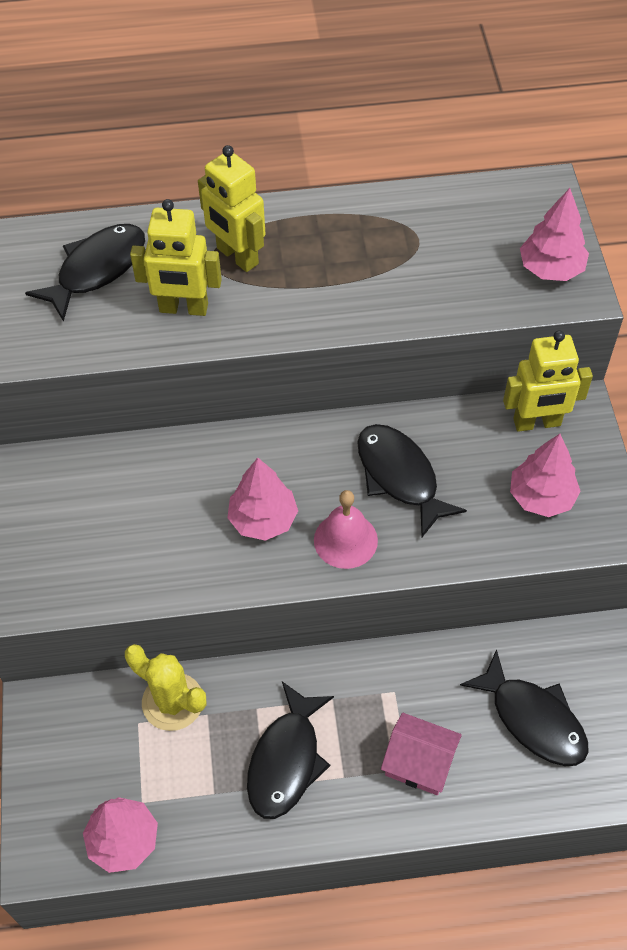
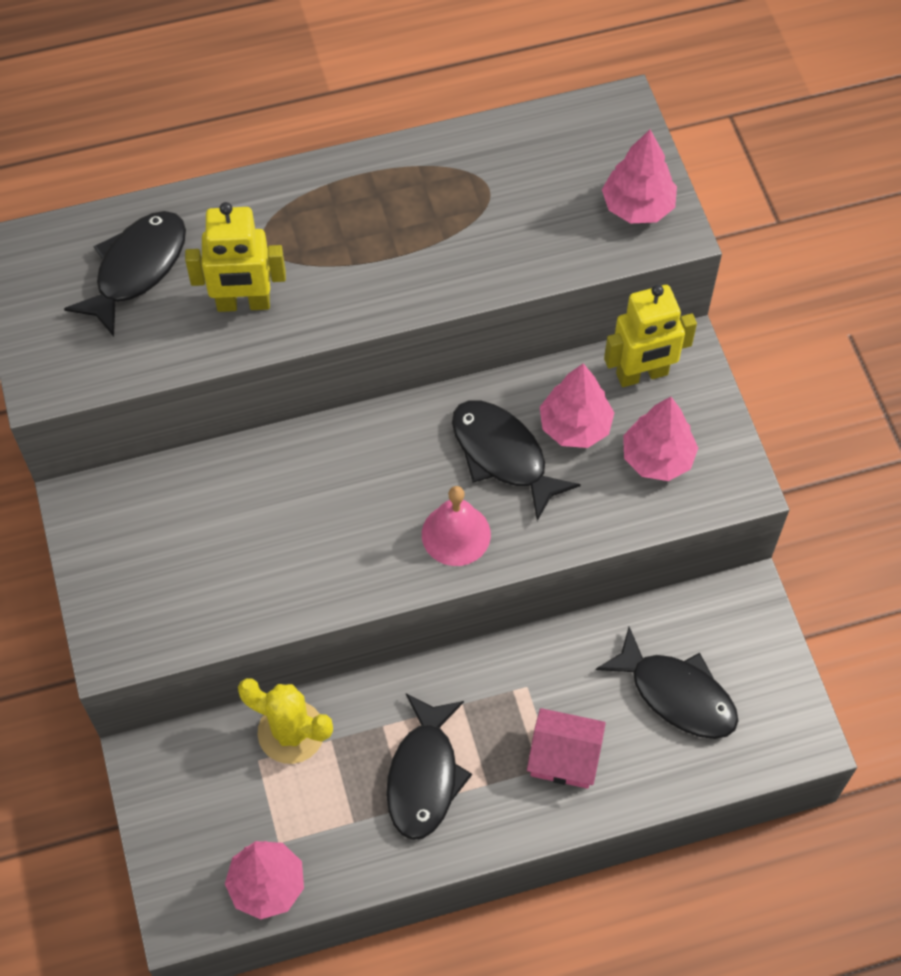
camera: 10 degrees left, 5 degrees up
yellow robot [198,145,266,272] -> none
pink tree [227,458,298,541] -> pink tree moved to [540,364,614,448]

